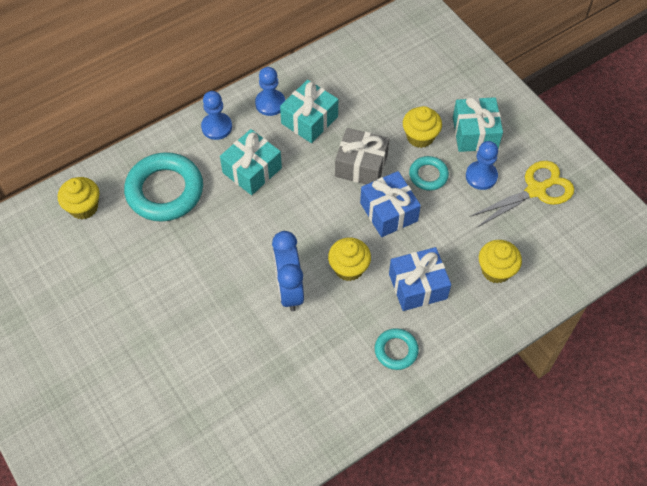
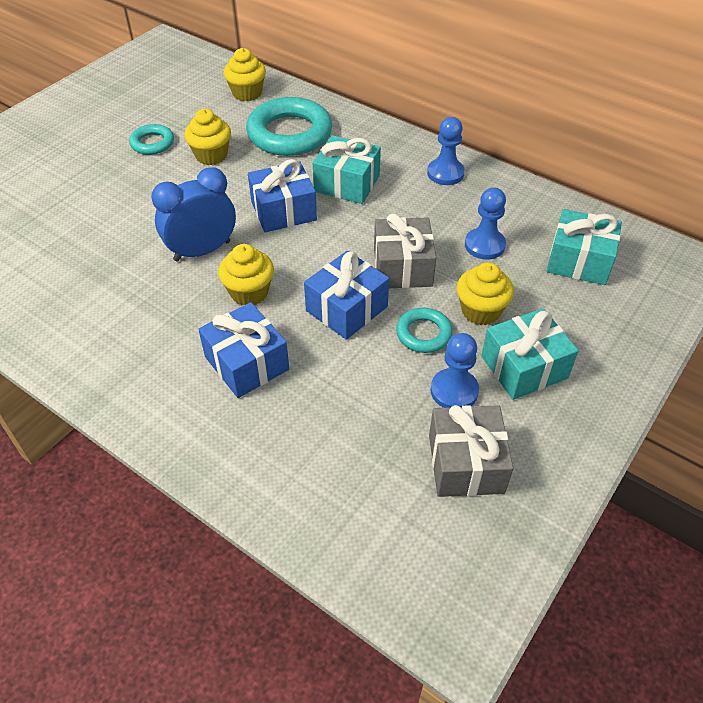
camera: 70 degrees right, 10 degrees down
blue pawn [201,91,232,140] -> blue pawn moved to [465,187,506,260]
turquoise gift [280,80,338,143] -> turquoise gift moved to [547,209,622,285]
turquoise ring [375,328,419,370] -> turquoise ring moved to [129,124,174,155]
yellow scissors [469,161,574,227] -> grey gift [429,405,513,497]
yellow cupcake [479,240,522,284] -> yellow cupcake moved to [184,109,231,165]
none -> blue gift [248,159,317,232]

